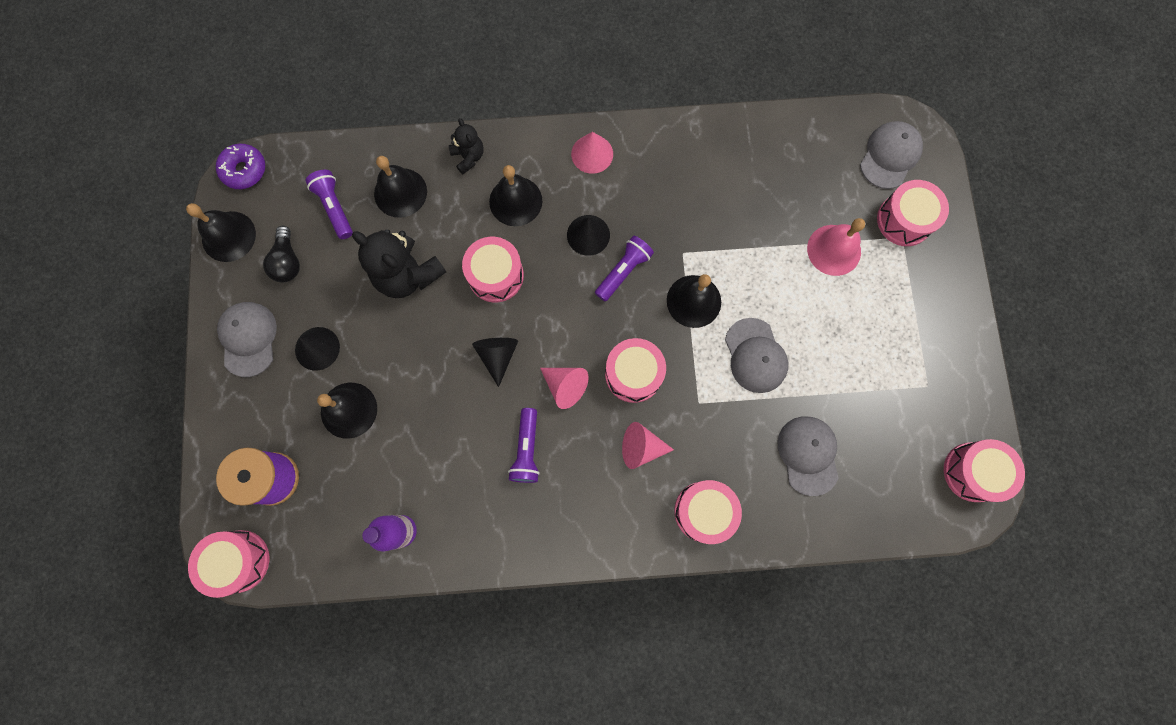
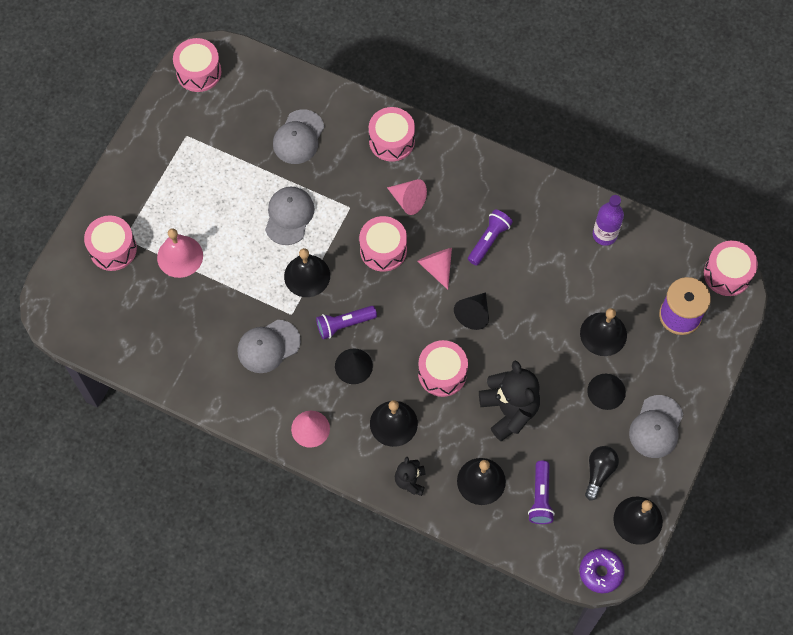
camera: 150 degrees left, 10 degrees down
grey cap [860,121,923,189] -> grey cap moved to [237,320,301,373]

